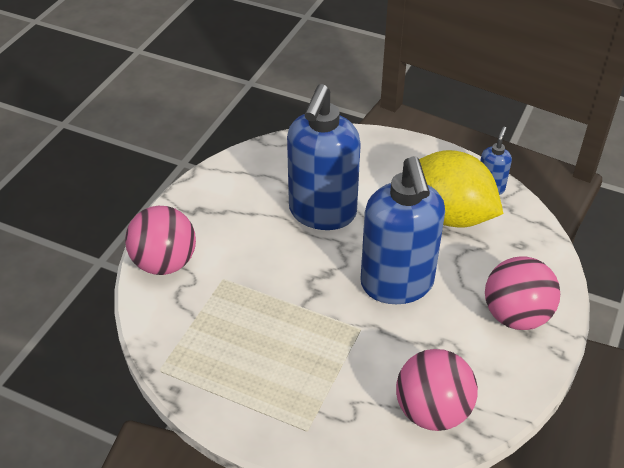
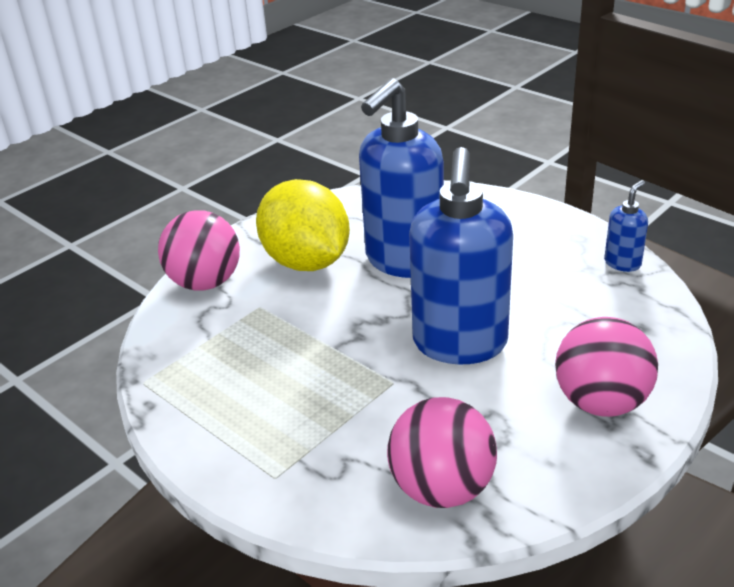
camera: 20 degrees right, 10 degrees down
yellow lemon [419,150,503,227] -> yellow lemon moved to [256,179,350,271]

